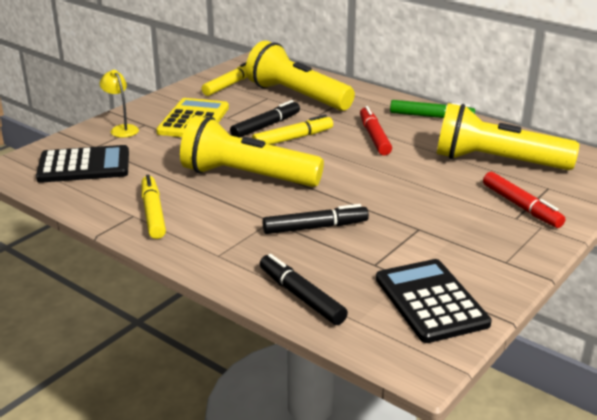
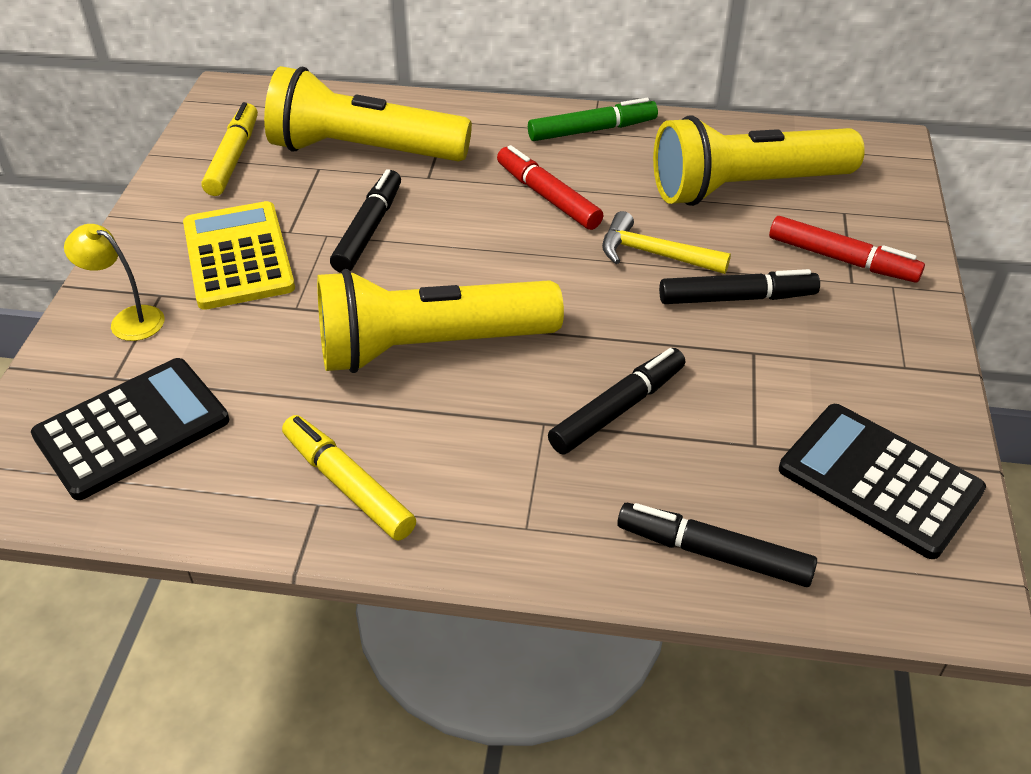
camera: 30 degrees left, 15 degrees up
yellow marker [252,115,333,145] -> none
none -> yellow hammer [602,211,731,274]
none -> black marker [659,269,820,304]

